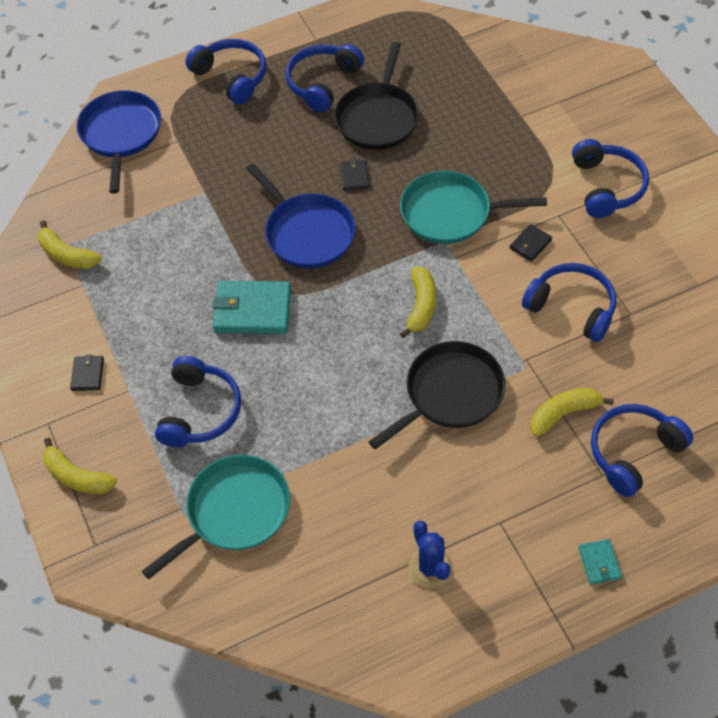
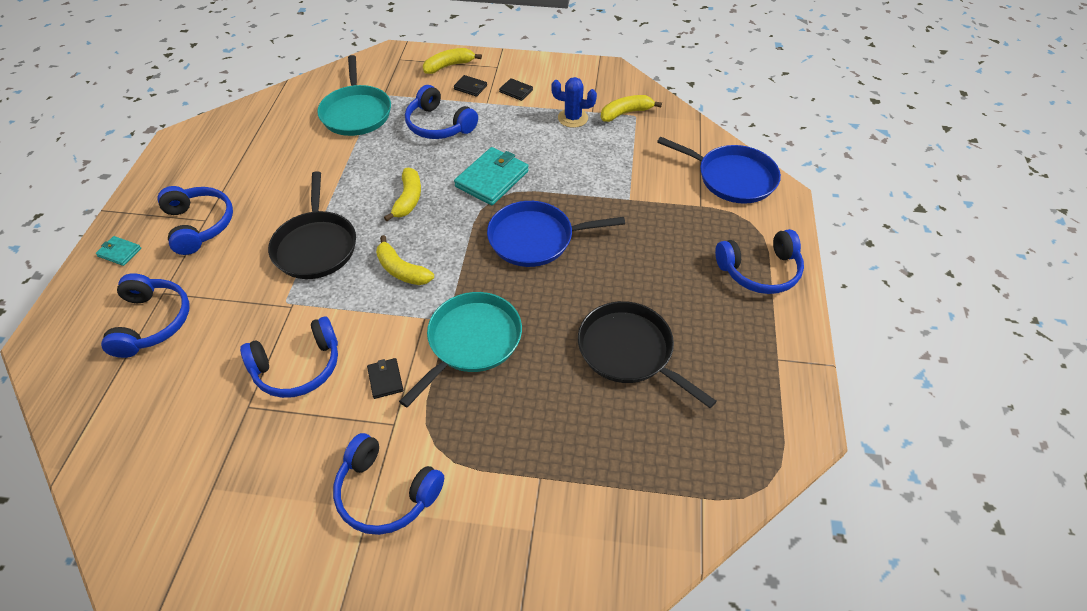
camera: 120 degrees right, 5 degrees down
blue headphones [286,44,364,112] -> blue headphones moved to [157,186,233,255]
black wallet [340,159,370,191] -> black wallet moved to [454,75,487,97]
blue cactus [408,520,453,588] -> blue cactus moved to [551,77,597,128]
yellow banana [531,388,614,437] -> yellow banana moved to [384,168,421,221]

